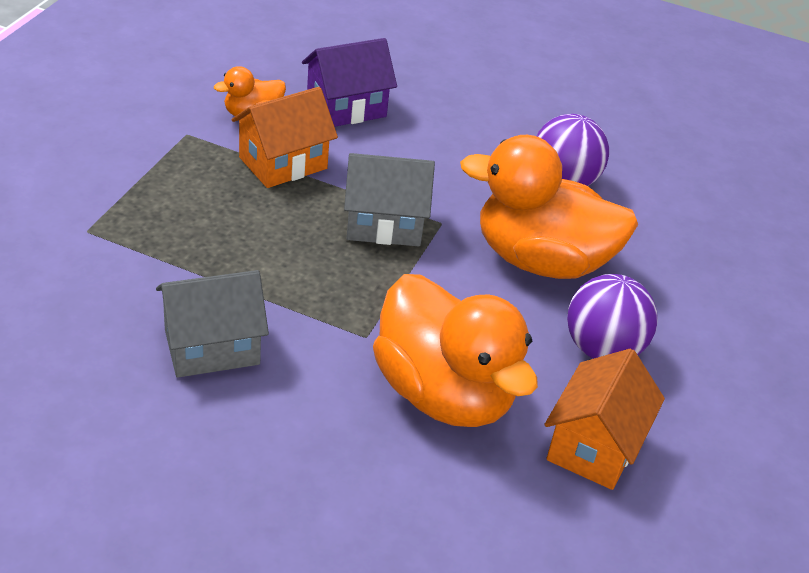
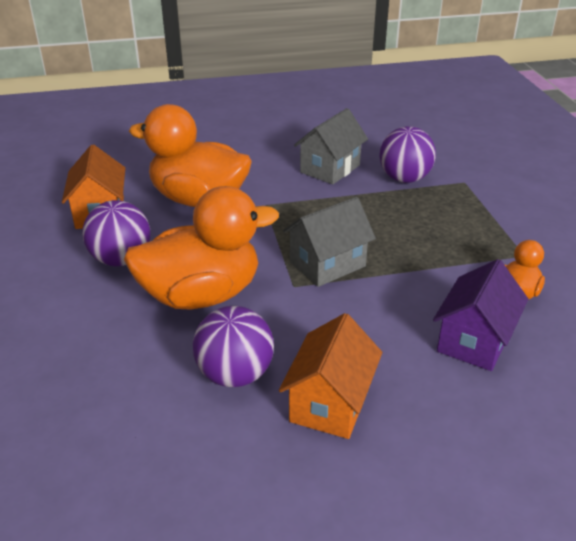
camera: 150 degrees right, 5 degrees down
orange house [231,87,338,188] -> orange house moved to [279,313,382,439]
none -> purple ball [379,126,436,183]

